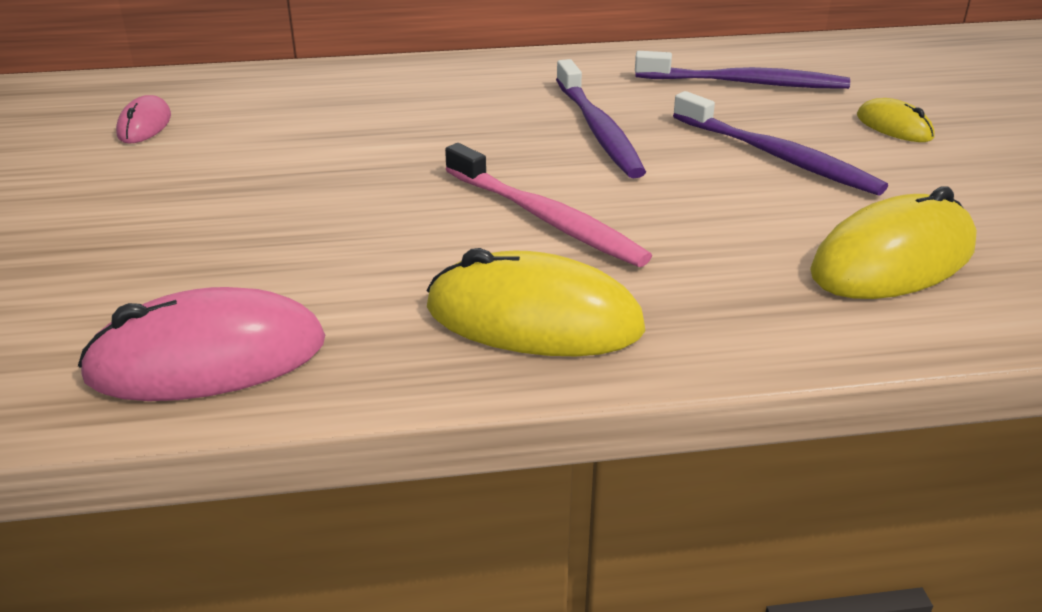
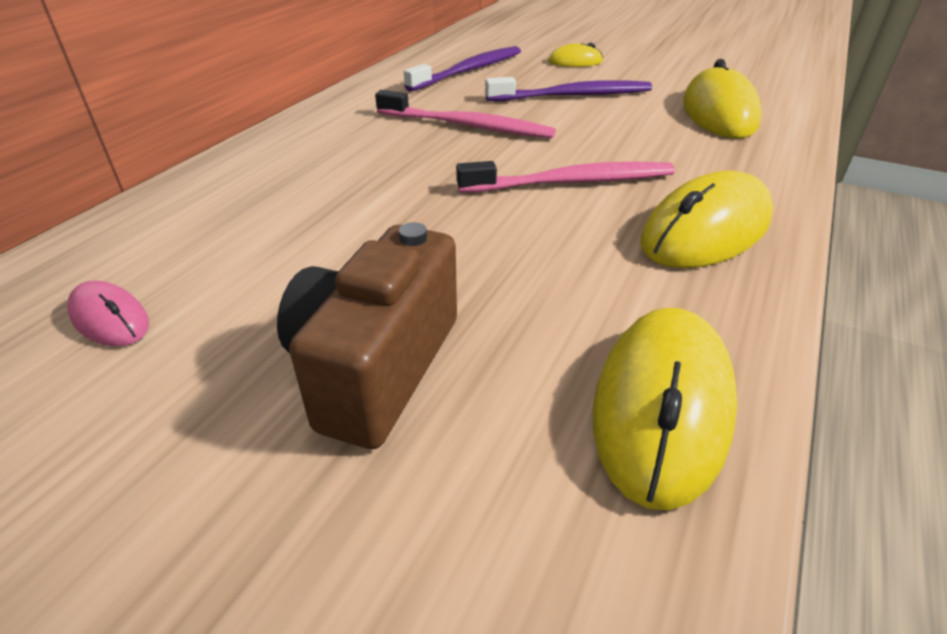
camera: 55 degrees left, 5 degrees up
pink mouse [78,287,325,401] -> yellow mouse [593,308,737,510]
purple toothbrush [556,59,646,178] -> pink toothbrush [375,90,556,138]
none -> brown camera [277,222,457,449]

